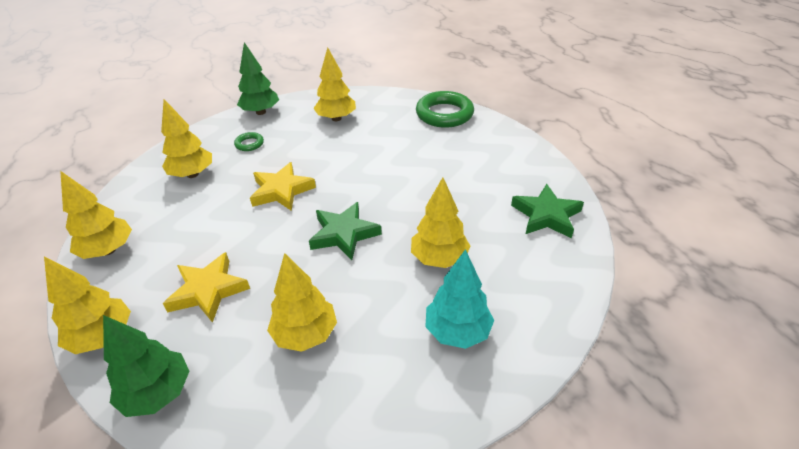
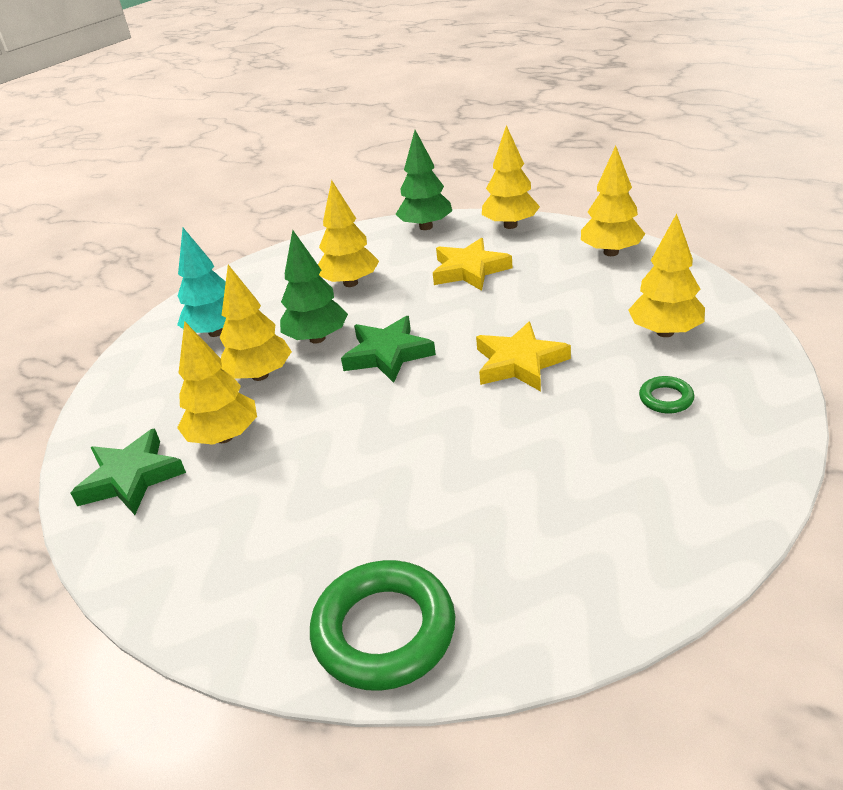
camera: 155 degrees right, 5 degrees down
green tree [237,42,279,115] -> green tree moved to [280,230,348,343]
yellow tree [313,47,356,121] -> yellow tree moved to [177,321,257,445]

